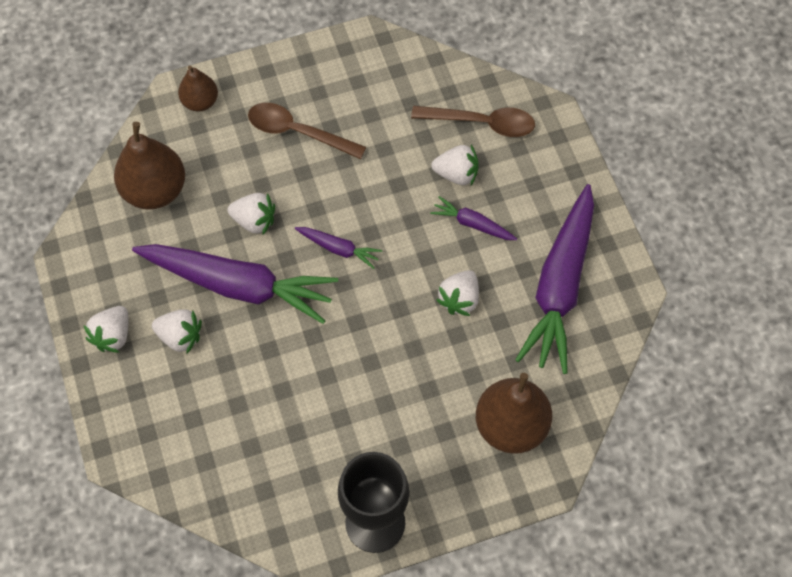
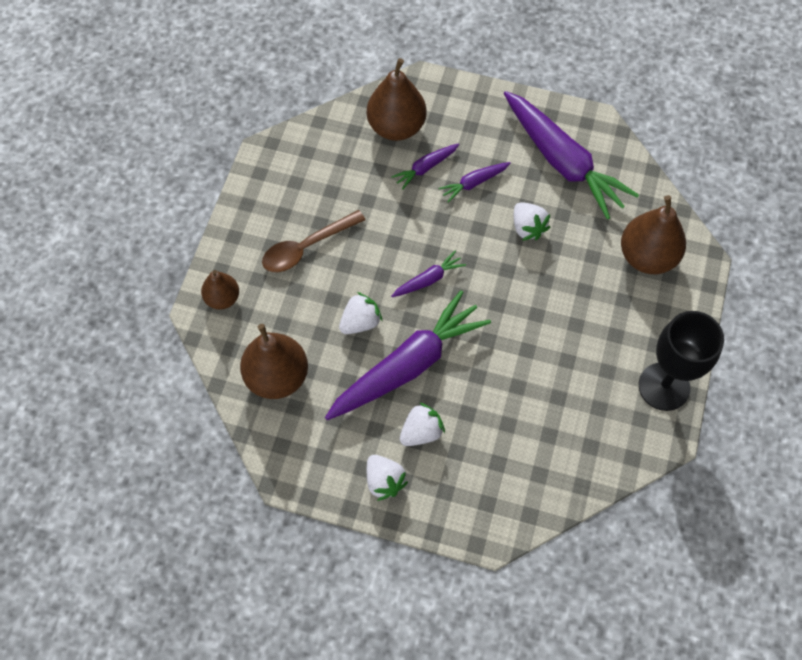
camera: 55 degrees left, 0 degrees up
brown spoon [411,106,535,137] -> brown pear [367,58,427,141]
white strawberry [431,145,479,185] -> purple carrot [391,143,460,190]

